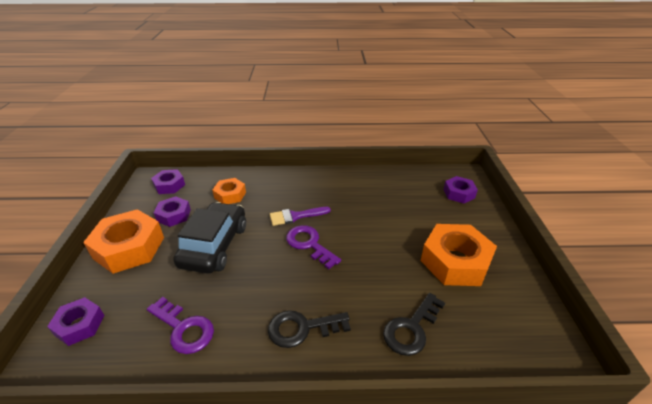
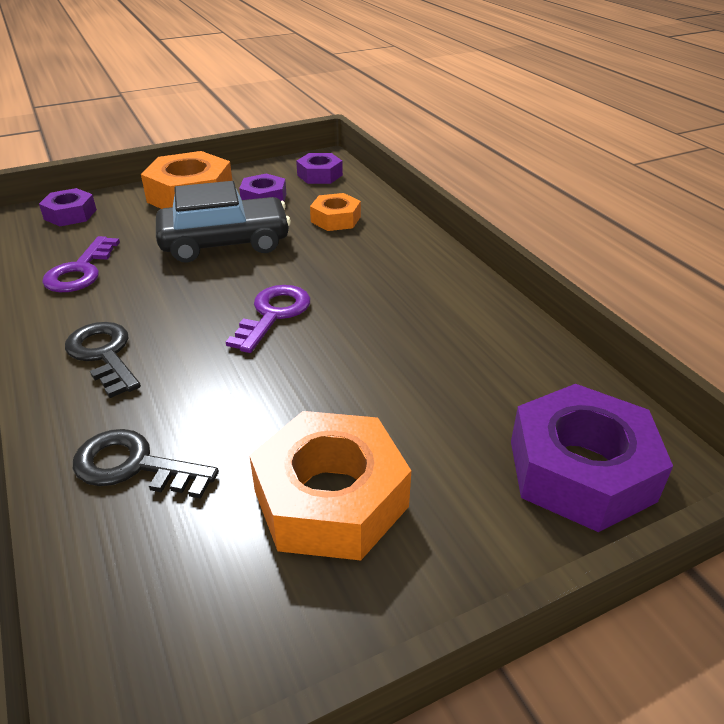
camera: 65 degrees right, 0 degrees up
purple brush [270,207,331,226] -> none
purple nut [443,176,478,204] -> purple nut [511,384,673,532], size x1.80

